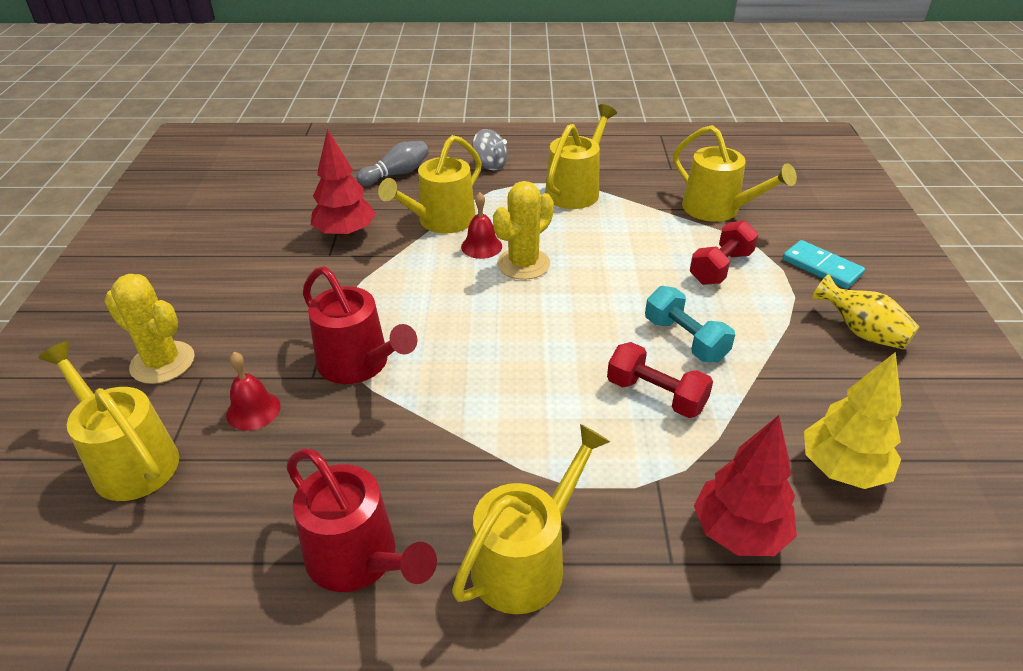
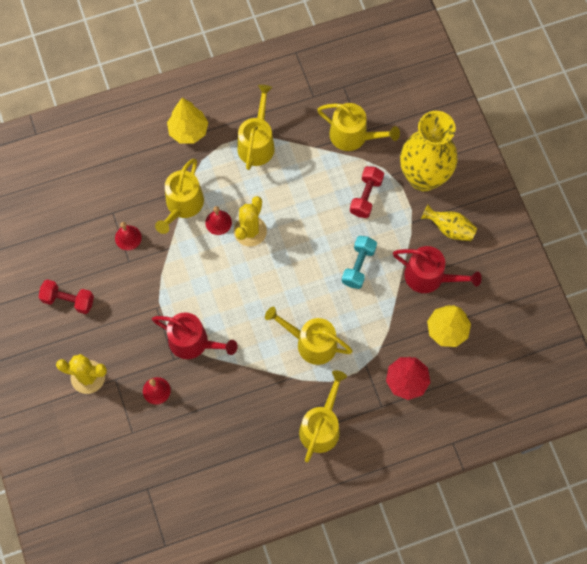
camera: 20 degrees left, 30 degrees up
yellow watering can [38,341,179,501] -> yellow watering can moved to [265,307,353,365]
red watering can [287,448,437,592] -> red watering can moved to [393,246,482,293]
red tree [311,129,376,238] -> red bell [115,222,142,250]
grey bowling pin [356,141,429,186] -> none
grey spinning top [472,129,508,170] -> yellow tree [167,98,208,144]
red dumbbell [607,342,713,418] -> red dumbbell moved to [39,280,94,314]
turquoise dumbbell [645,286,735,362] -> turquoise dumbbell turned 75 degrees clockwise [342,236,377,289]
turquoise domino [782,240,865,289] -> yellow vase [400,111,458,192]

